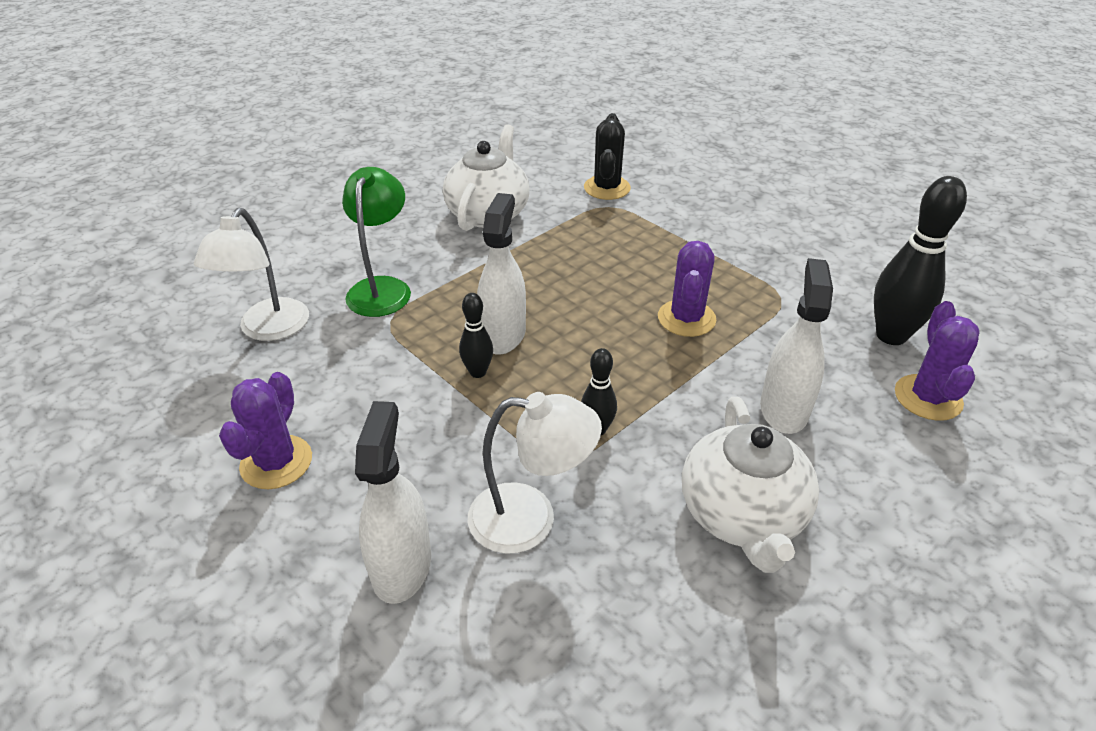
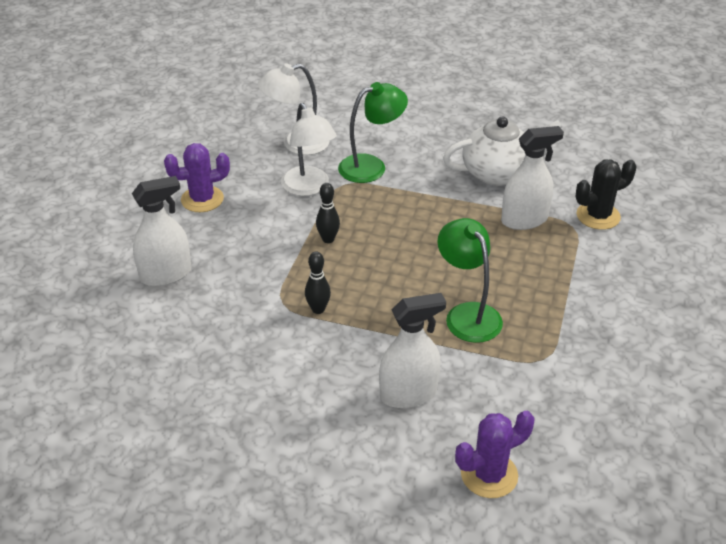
camera: 60 degrees right, 0 degrees up
white lamp [468,392,602,554] -> white lamp moved to [281,103,337,196]
white spray bottle [477,193,526,355] -> white spray bottle moved to [501,126,564,230]
purple cactus [658,241,716,337] -> green lamp [437,218,503,343]
white teapot [682,397,819,573] -> none
black bowling pin [874,176,967,345] -> none

